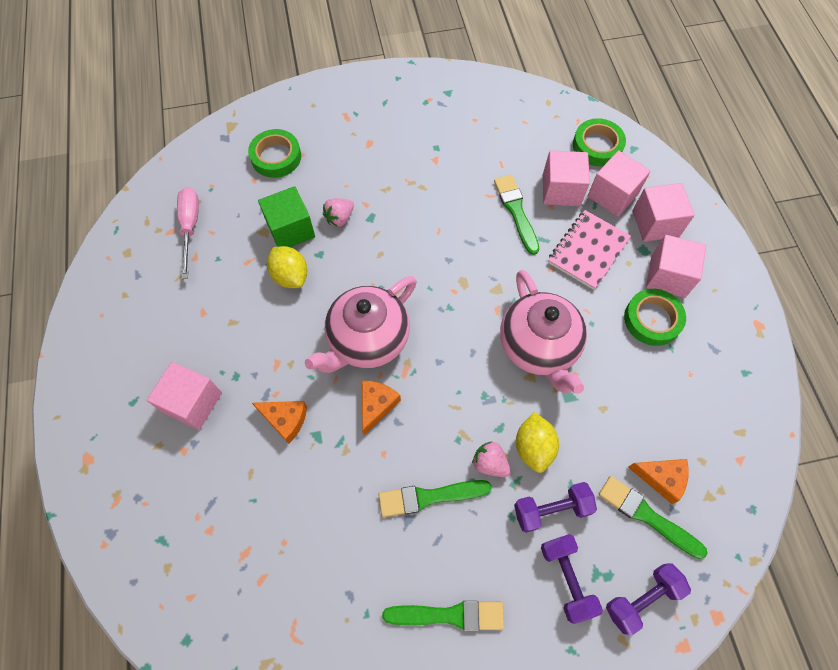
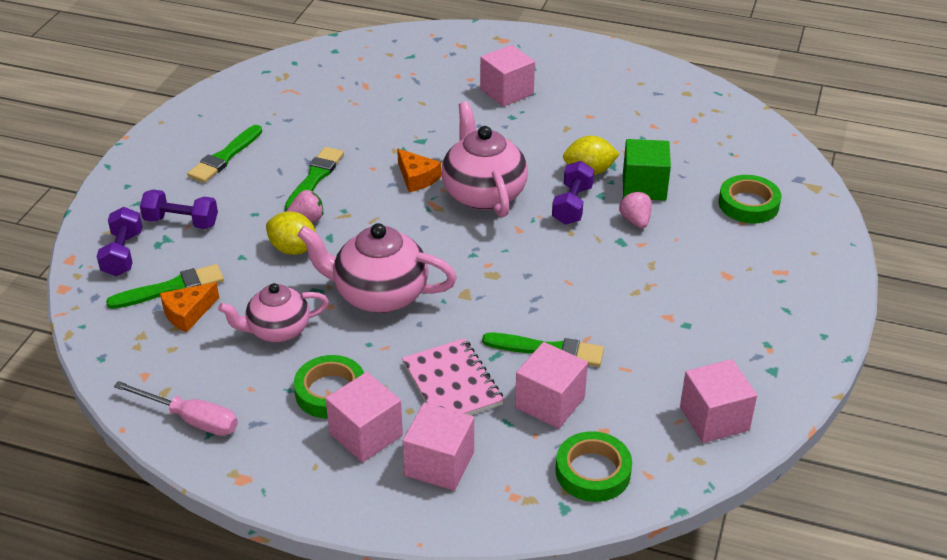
camera: 120 degrees right, 25 degrees down
pink screwdriver [177,187,199,279] -> pink screwdriver moved to [114,381,238,436]
orange cheese [252,401,307,444] -> none
purple dumbbell [514,482,597,533] -> purple dumbbell moved to [552,161,594,225]
pink cube [587,150,651,217] -> pink cube moved to [680,359,757,443]
none -> pink teapot [218,283,329,342]

